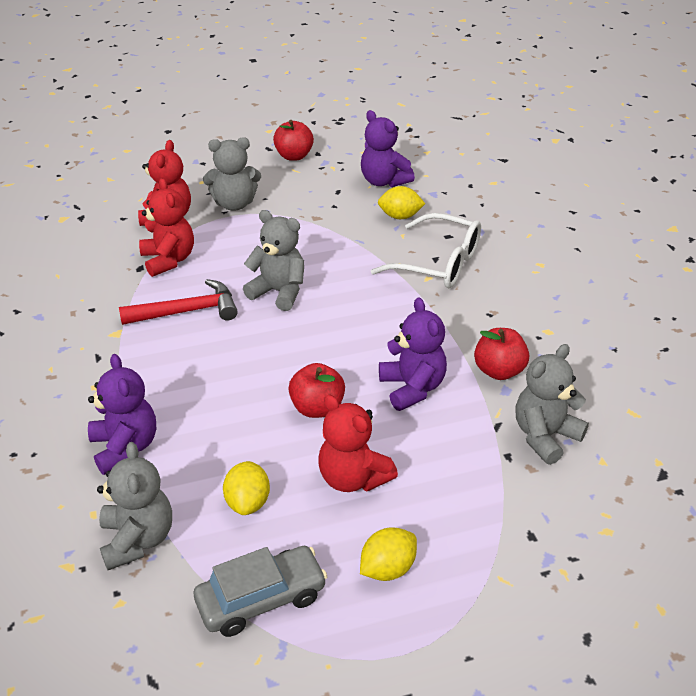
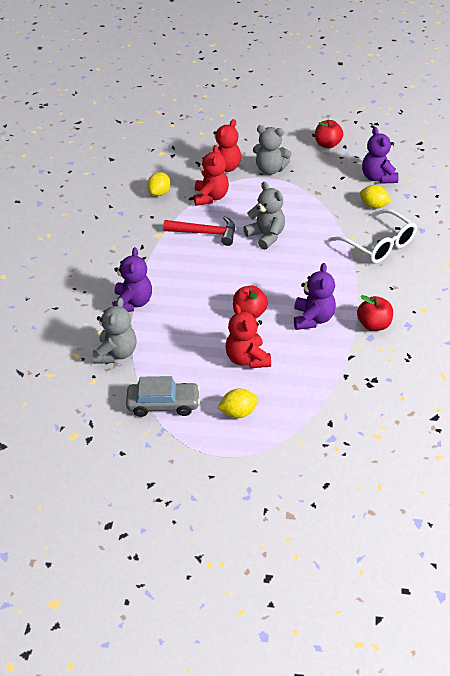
camera: 25 degrees right, 5 degrees up
yellow lemon [223,461,270,515] -> yellow lemon moved to [147,172,171,196]
grey teddy bear [515,344,589,465] -> none

